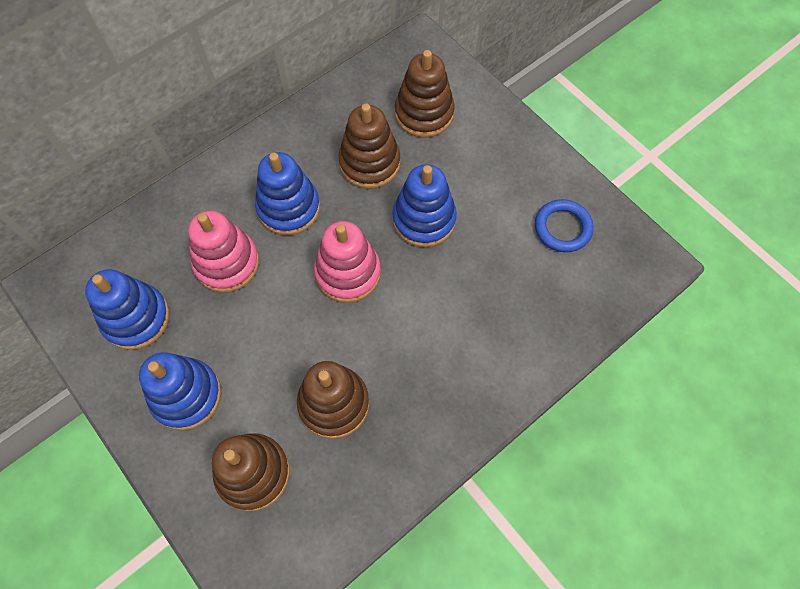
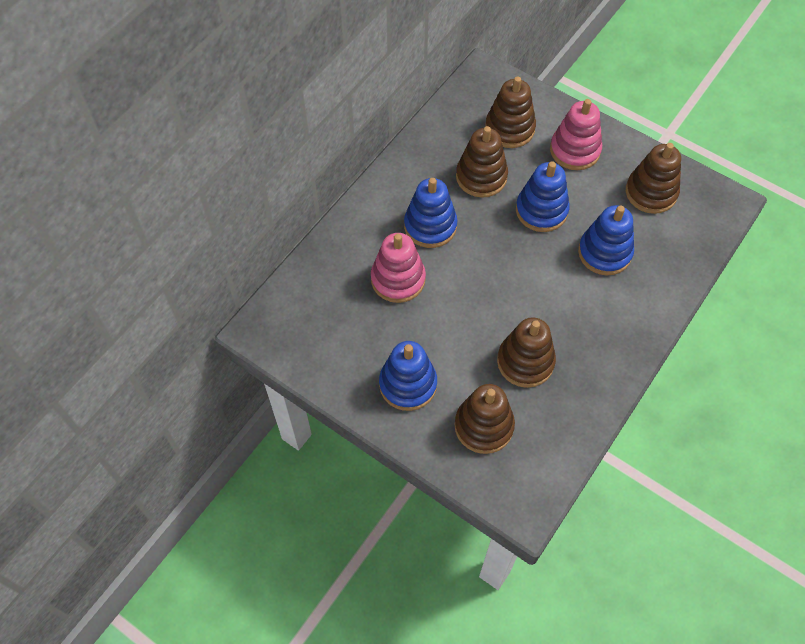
camera: 15 degrees left, 5 degrees down
blue stacking toy [85,269,170,350] -> blue stacking toy moved to [578,205,634,275]
pink stacking toy [314,221,381,303] -> pink stacking toy moved to [550,99,602,170]
blue ring [535,199,594,252] -> brown stacking toy [626,143,681,214]

